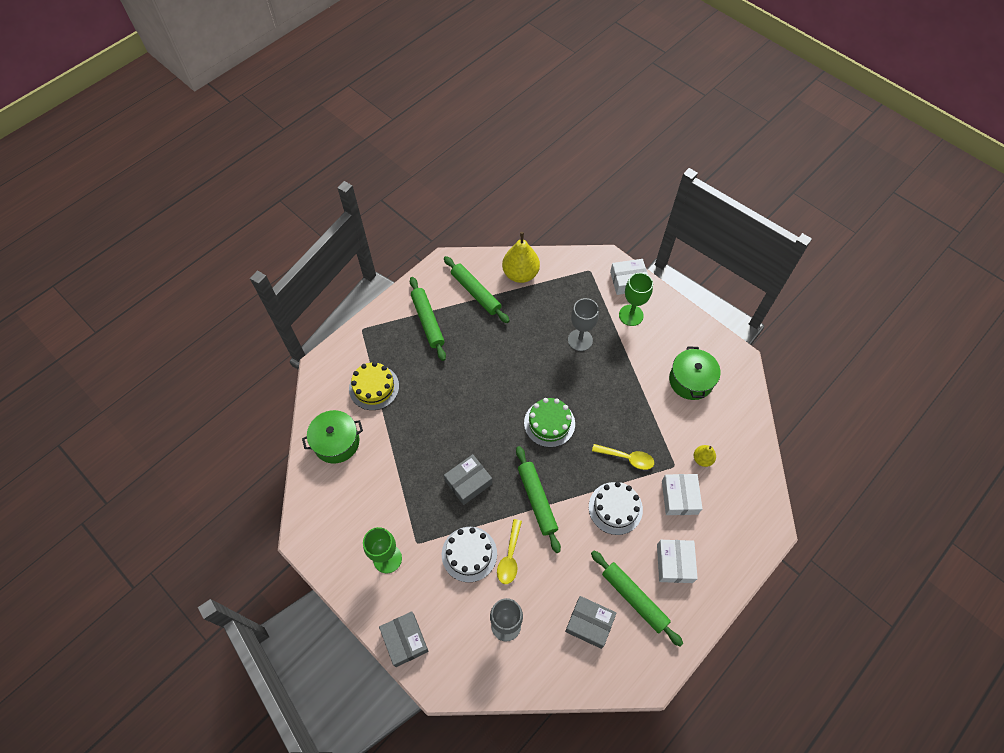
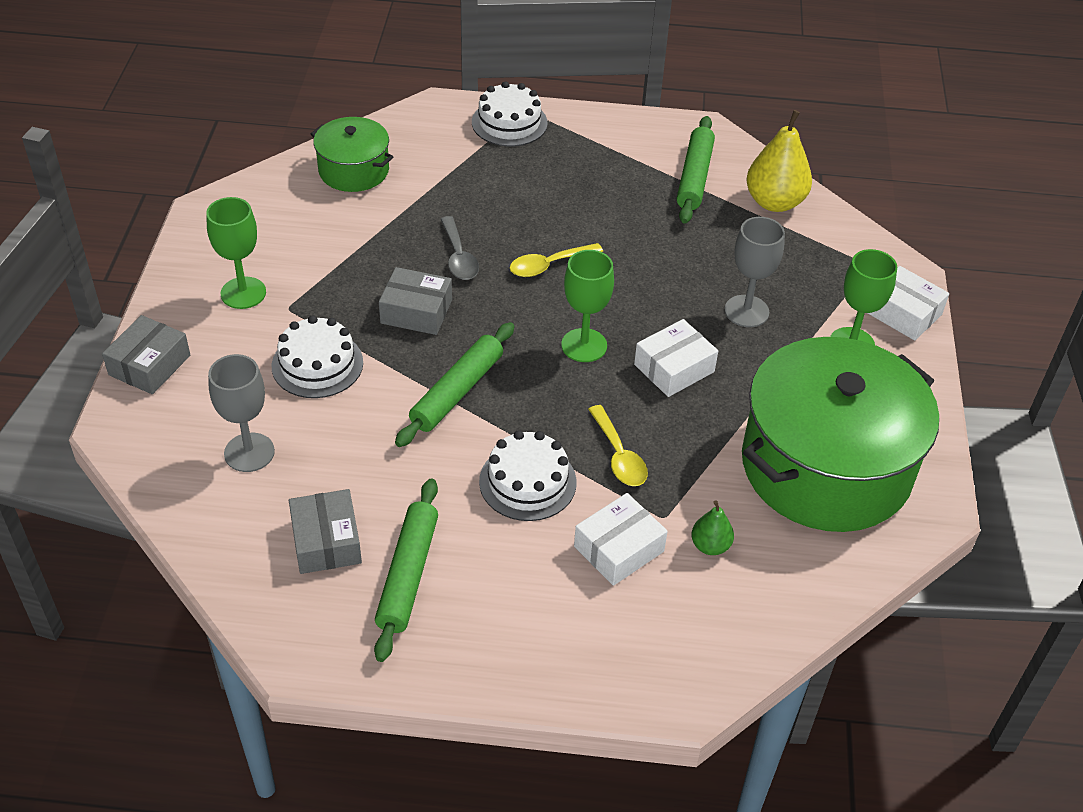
camera: 50 degrees right, 15 degrees down
yellow cake [349,362,399,410] -> none
green rolling pin [410,277,446,361] -> none
yellow spoon [497,519,522,584] -> yellow spoon moved to [510,243,603,277]
green cake [524,398,575,447] -> green goblet [561,250,614,362]
white box [657,540,698,583] -> white box moved to [634,319,718,397]
green pot [669,347,720,400] -> green pot [742,337,939,532], size x2.01
yellow pear [694,445,716,467] -> green pear [691,500,734,555]
none -> grey spoon [440,216,479,280]
none -> white cake [472,81,548,146]

